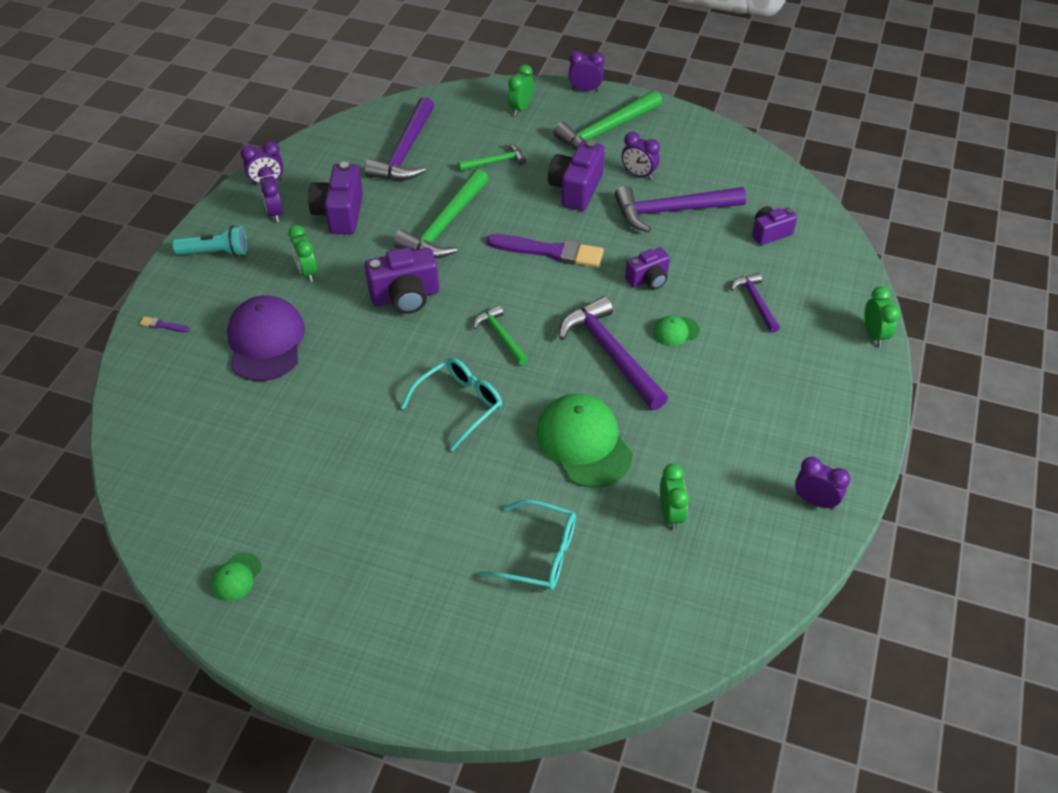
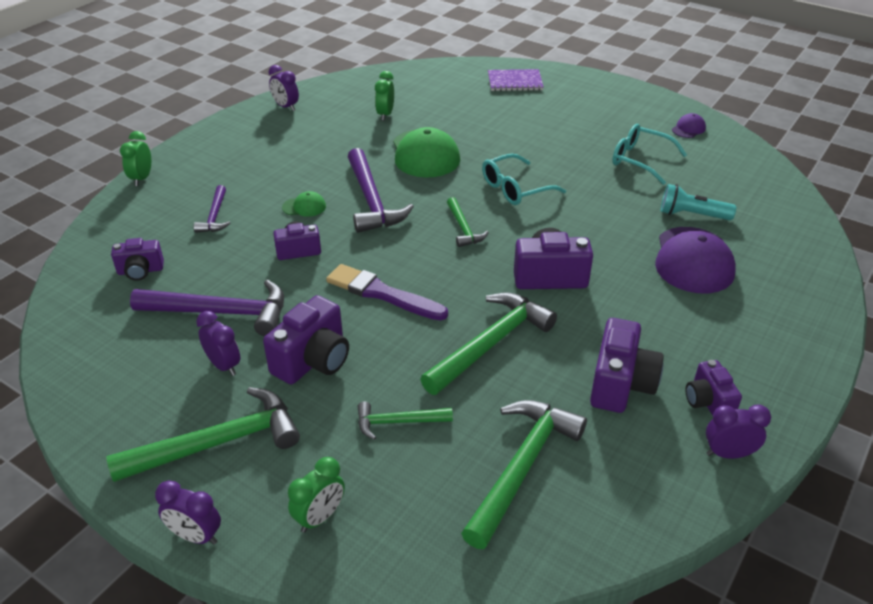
camera: 165 degrees left, 10 degrees down
purple brush [140,316,189,332] -> none
turquoise flashlight [173,225,248,257] -> turquoise flashlight moved to [661,184,736,220]
green cap [211,552,261,601] -> purple cap [672,113,706,138]
purple clock [258,167,283,222] -> purple camera [686,360,742,416]
green clock [288,225,317,282] -> none
purple hammer [364,97,434,180] -> green hammer [461,400,587,549]
turquoise glasses [478,500,576,590] -> turquoise glasses moved to [612,124,687,185]
none -> purple notebook [488,69,544,91]

